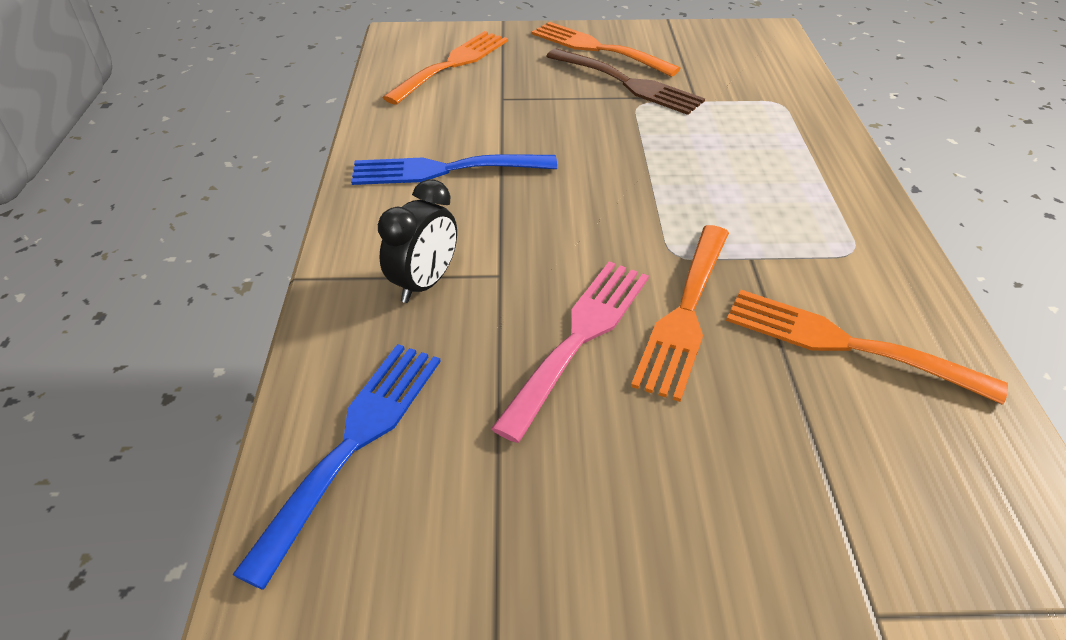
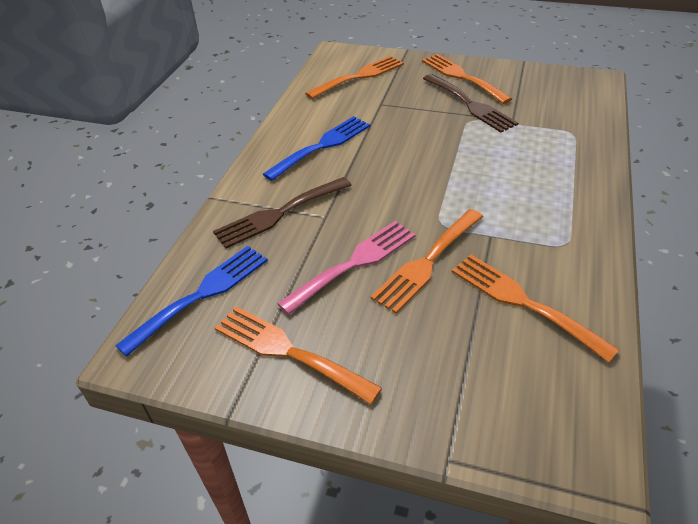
camera: 20 degrees right, 0 degrees up
blue fork [351,154,557,185] -> blue fork turned 120 degrees clockwise [263,116,370,181]
black clock [378,179,457,303] -> brown fork [213,177,352,249]
none -> orange fork [215,306,382,405]

